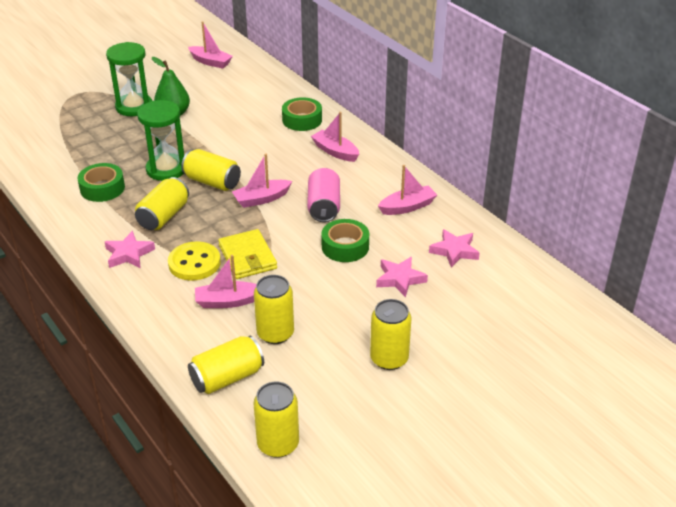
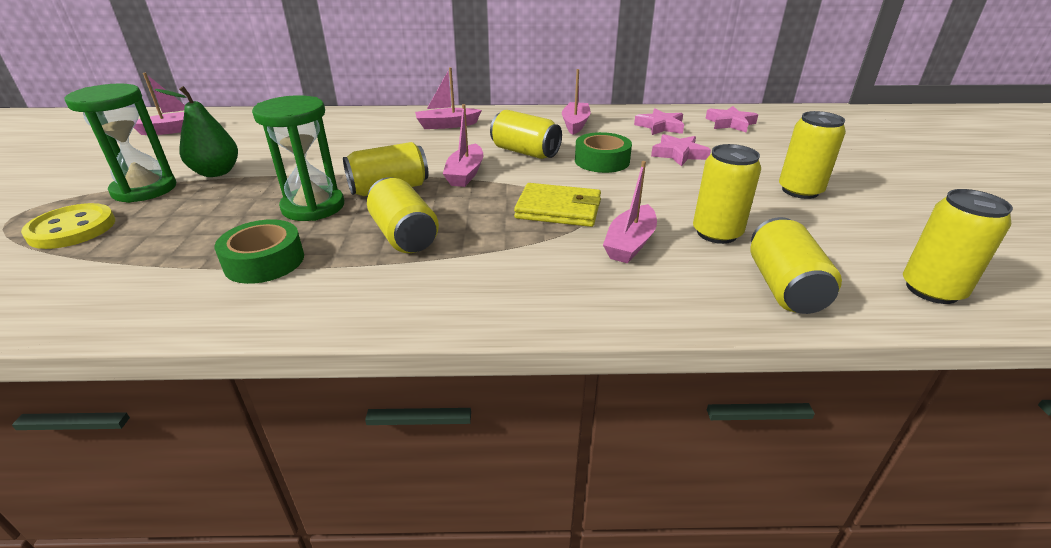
camera: 55 degrees left, 5 degrees down
pink star [105,231,155,268] -> pink star moved to [705,106,758,133]
yellow button [168,242,221,280] -> yellow button moved to [21,203,115,249]
green tape [282,97,322,131] -> none
pink can [307,168,340,222] -> yellow can [490,110,562,159]

